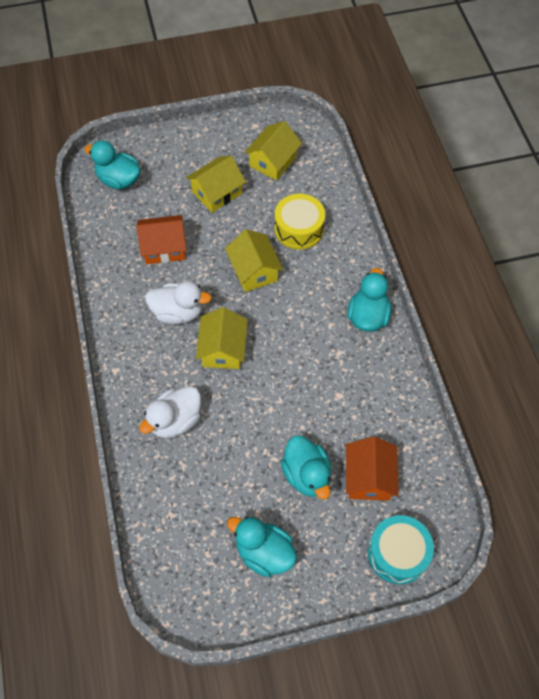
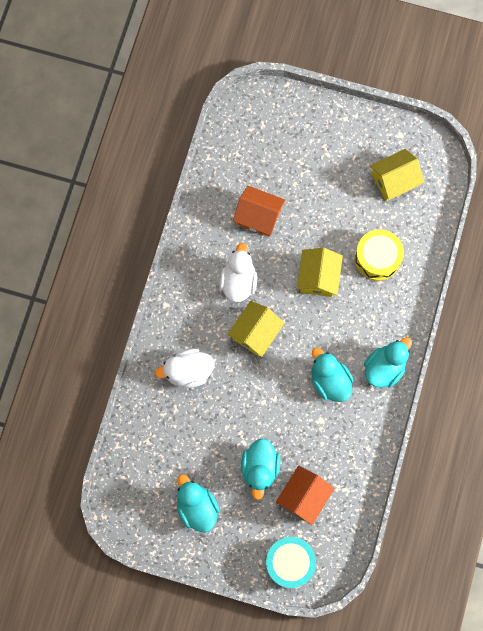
camera: 30 degrees right, 15 degrees up
turquoise duck [84,140,141,189] -> turquoise duck moved to [312,348,354,402]
white duck [145,281,212,324] -> white duck turned 120 degrees counterclockwise [219,243,257,302]
yellow house [186,156,246,213] -> none

